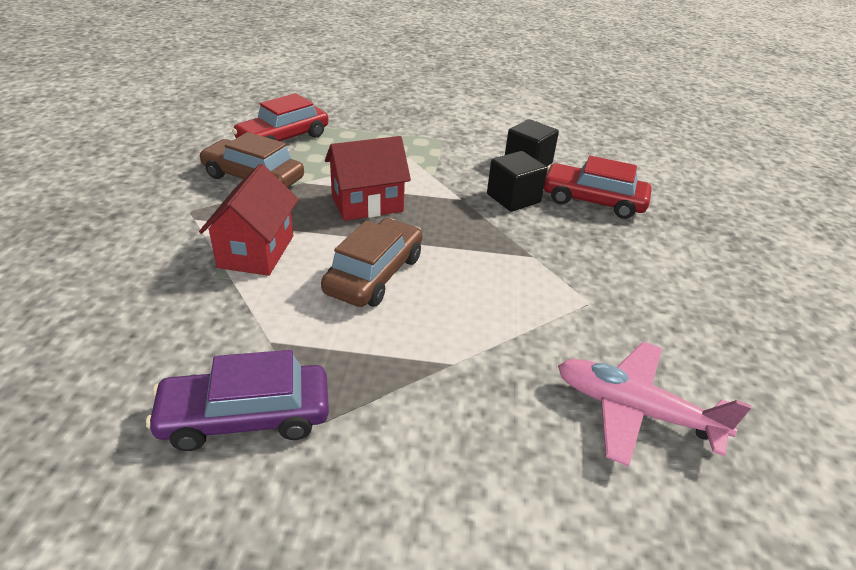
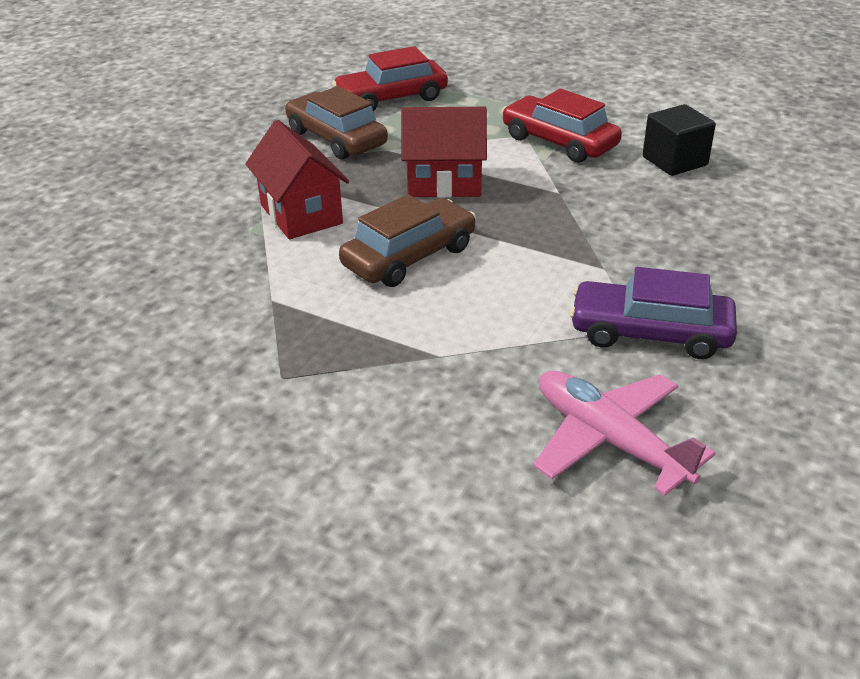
camera: 25 degrees right, 0 degrees up
purple car [146,350,329,451] -> purple car moved to [570,267,737,359]
red house [199,164,298,276] -> red house turned 60 degrees counterclockwise [245,120,349,239]
black cube [487,151,548,212] -> none
red car [544,156,652,219] -> red car moved to [502,89,622,163]

